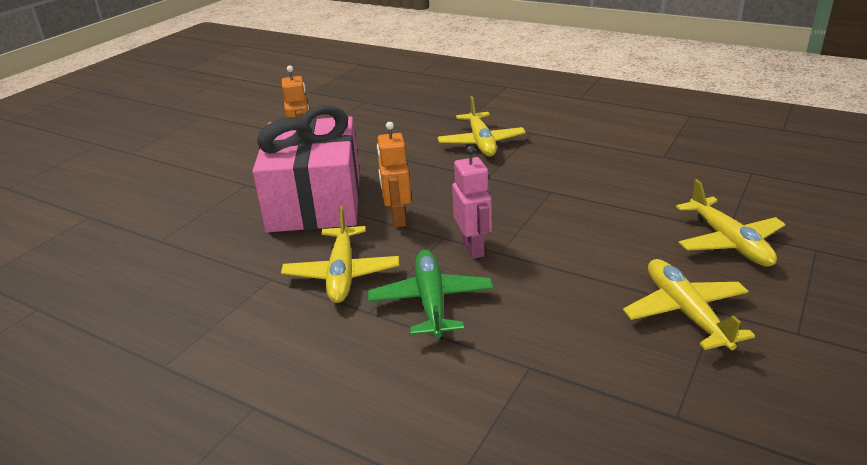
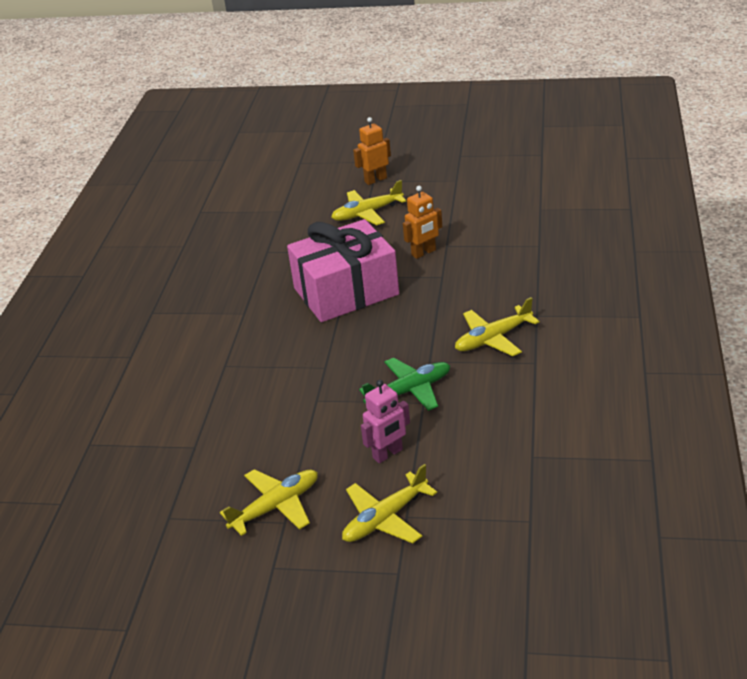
camera: 70 degrees right, 5 degrees up
yellow plane [281,206,399,303] -> yellow plane moved to [331,180,407,225]
green plane [368,250,493,338] -> green plane moved to [359,358,450,411]
orange robot [377,122,411,228] -> orange robot moved to [353,117,391,185]
pink robot [452,146,492,259] -> pink robot moved to [361,380,410,463]

